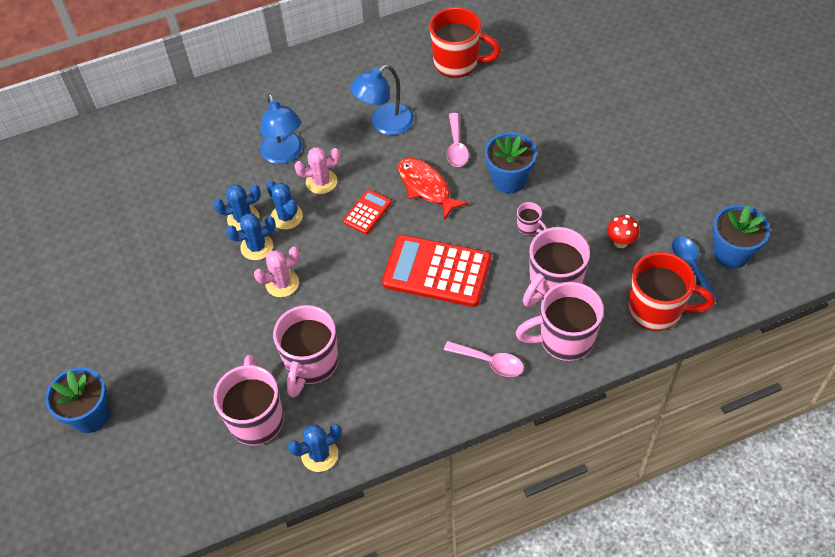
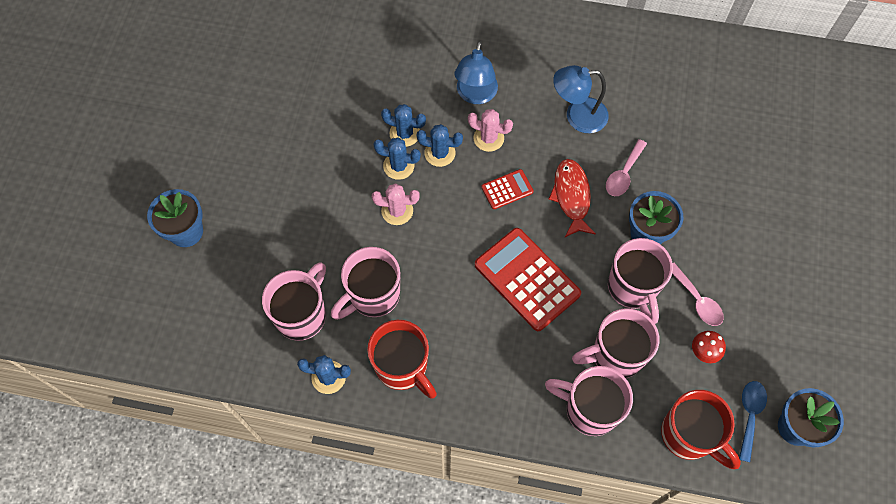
camera: 30 degrees right, 10 degrees up
blue cactus [266,180,303,230] -> blue cactus turned 75 degrees counterclockwise [417,124,463,167]
red mug [430,7,501,78] -> red mug moved to [367,320,437,399]
pink spoon [444,341,524,377] -> pink spoon moved to [672,262,724,326]
pink mug [517,202,547,235] -> pink mug [608,238,673,324], size x2.25

